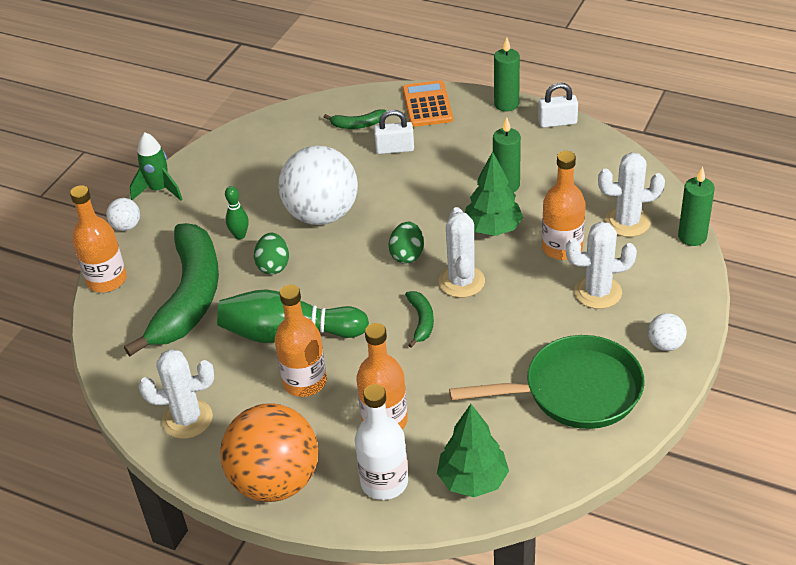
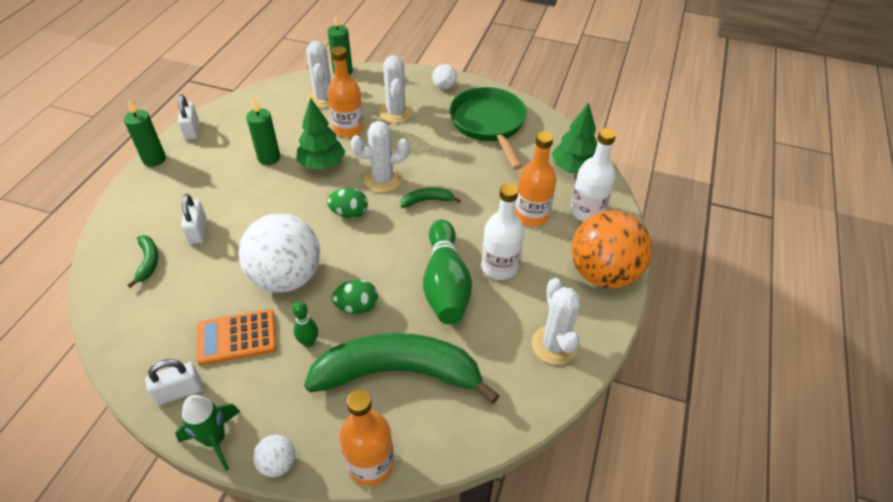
camera: 100 degrees left, 5 degrees up
orange bottle [275,285,327,397] -> white bottle [481,183,524,280]
orange calculator [402,80,453,127] -> orange calculator moved to [197,309,277,365]
none -> white padlock [145,359,203,405]

